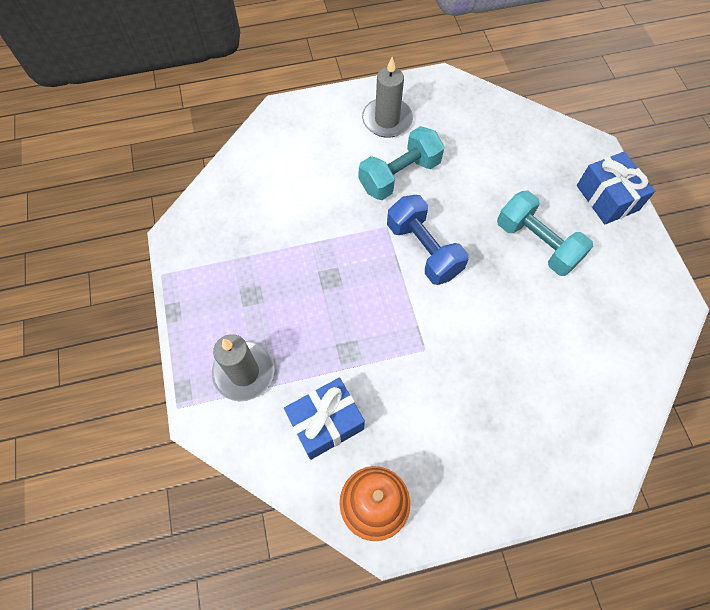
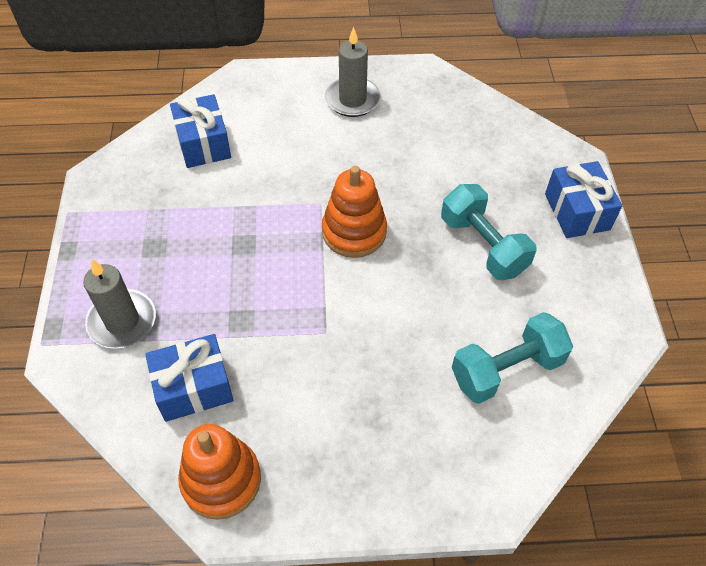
camera: 10 degrees right, 10 degrees down
turquoise dumbbell [359,126,444,200] -> turquoise dumbbell moved to [452,312,573,404]
blue dumbbell [387,195,469,285] -> orange stacking toy [322,166,387,258]
none -> blue gift [170,94,231,168]

